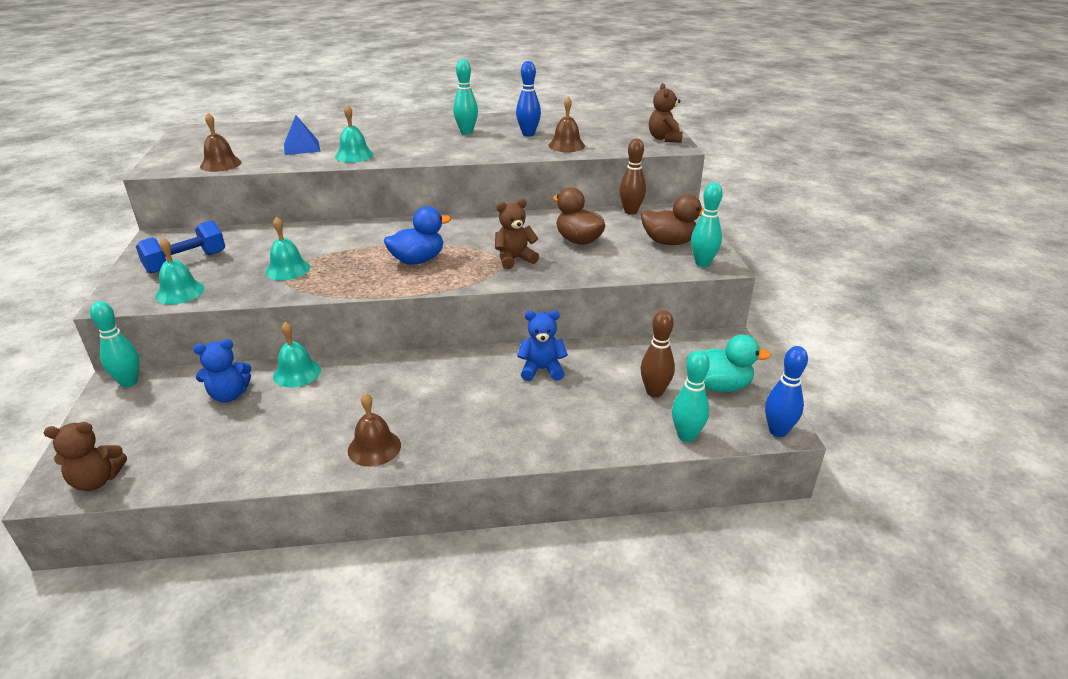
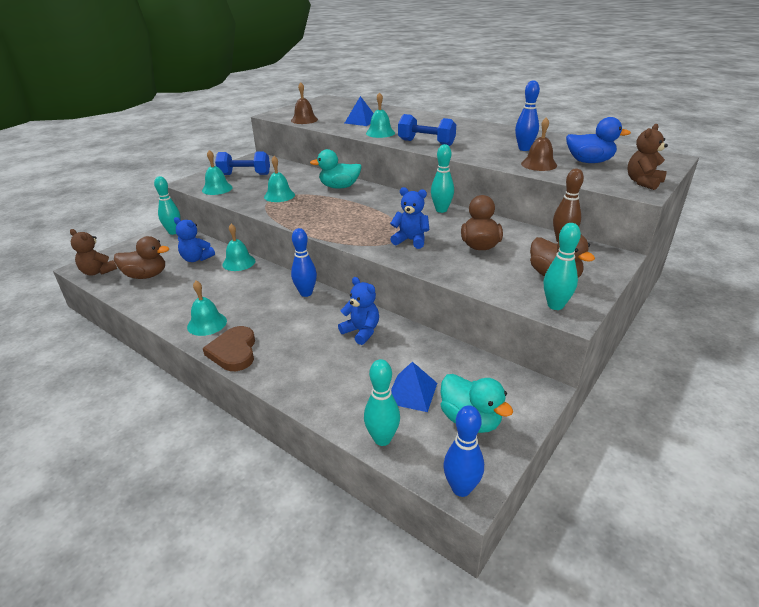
camera: 45 degrees right, 0 degrees up
brown bell [348,393,401,467] -> turquoise bell [187,281,227,336]
blue duck [384,206,451,265] -> blue duck moved to [566,117,631,163]
turquoise bowling pin [453,59,478,134] -> turquoise bowling pin moved to [431,144,454,213]
brown teddy bear [495,198,539,269] -> blue teddy bear [390,187,429,249]
brown bowling pin [640,310,675,397] -> blue pyramid [391,362,437,412]
none -> brown duck [114,236,169,279]
none -> brown heart [203,326,255,371]
none -> blue bowling pin [291,228,317,297]
none -> turquoise duck [310,149,362,188]
none -> blue dumbbell [398,114,456,146]

